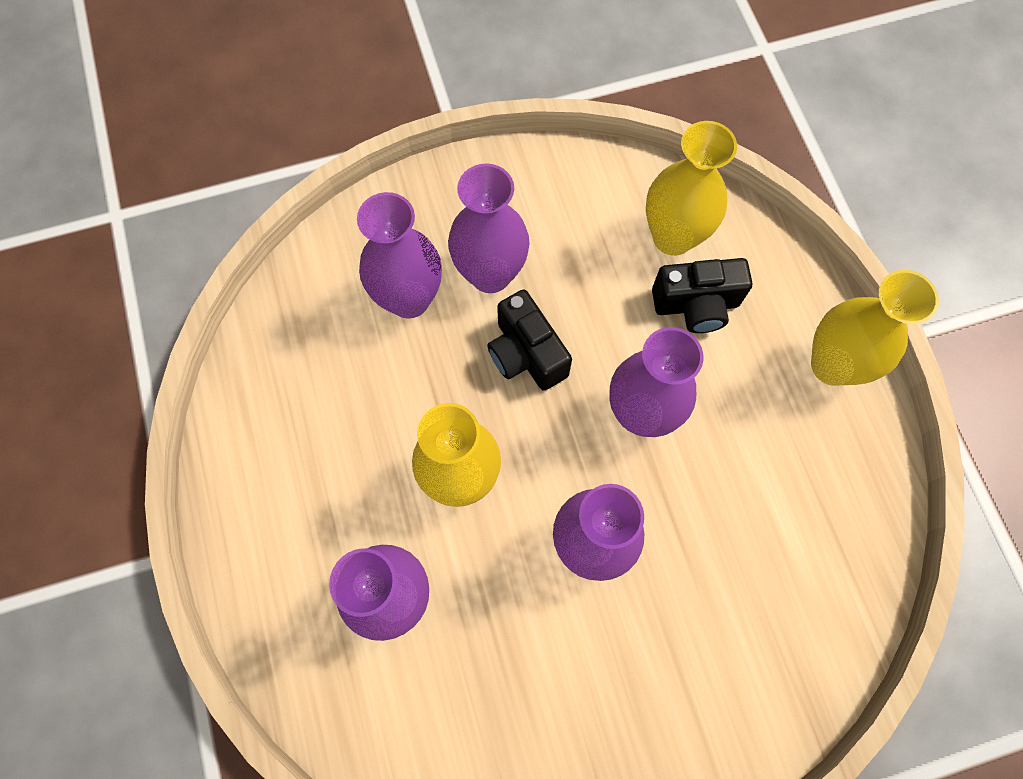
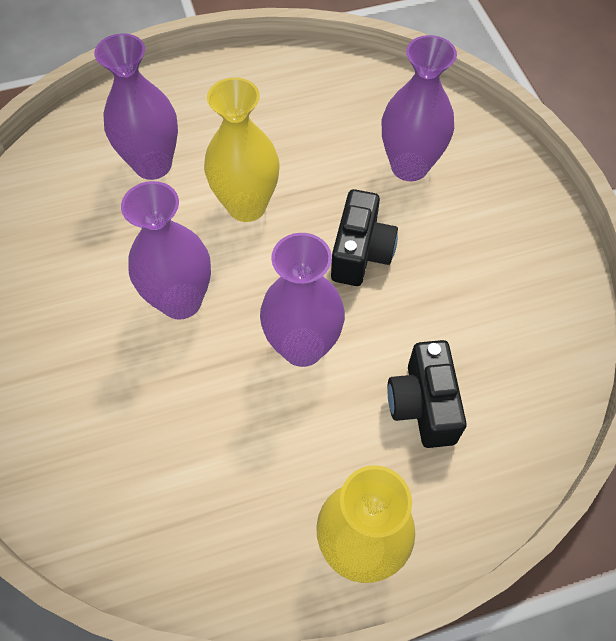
camera: 90 degrees right, 10 degrees down
purple vase [448,163,530,293] -> none
black camera [487,290,572,391] -> black camera turned 135 degrees clockwise [331,189,398,286]
yellow vase [646,121,737,256] -> none

